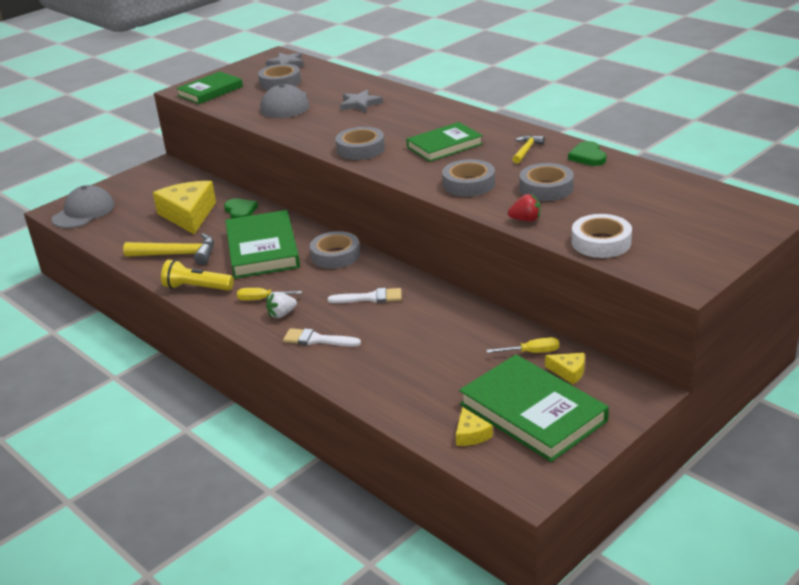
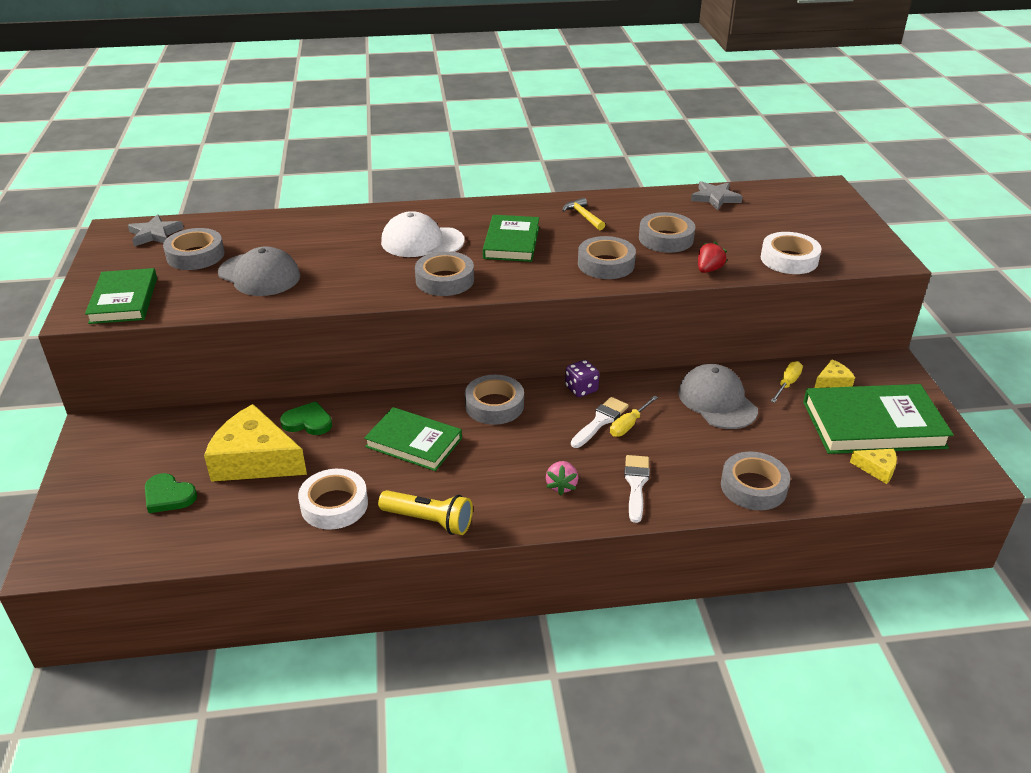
camera: 55 degrees left, 5 degrees up
grey cap [51,185,115,228] -> grey cap moved to [678,364,758,429]
yellow hammer [123,233,214,265] -> white tape [298,469,368,530]
yellow flashlight [161,260,234,291] -> yellow flashlight turned 120 degrees counterclockwise [378,490,473,535]
green book [225,210,300,279] -> green book [364,407,462,471], size x0.66
yellow screwdriver [237,288,302,300] -> yellow screwdriver moved to [610,395,658,437]
white strawberry [266,292,297,318] -> pink strawberry [546,461,578,495]
white brush [283,328,361,347] -> white brush turned 135 degrees clockwise [624,455,650,523]
grey star [340,90,383,113] -> grey star moved to [691,181,743,210]
green heart [568,141,606,166] -> green heart moved to [145,473,197,513]
none -> white cap [381,211,465,257]
none -> purple dice [565,360,600,397]
none -> grey tape [721,451,790,510]

